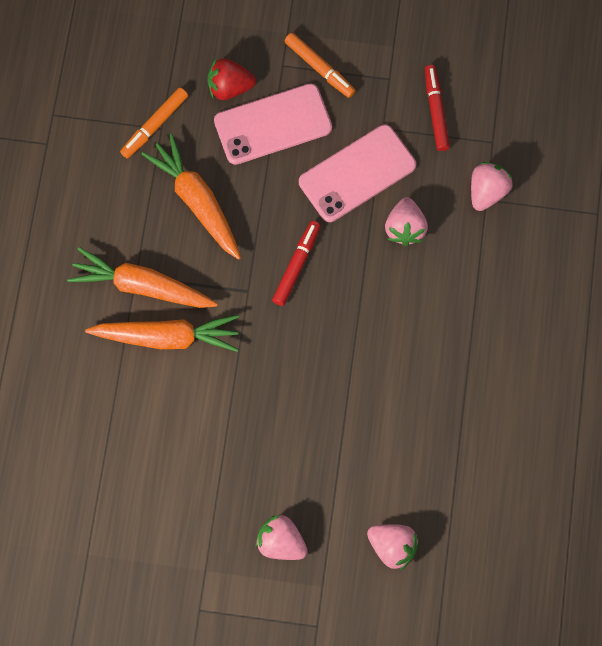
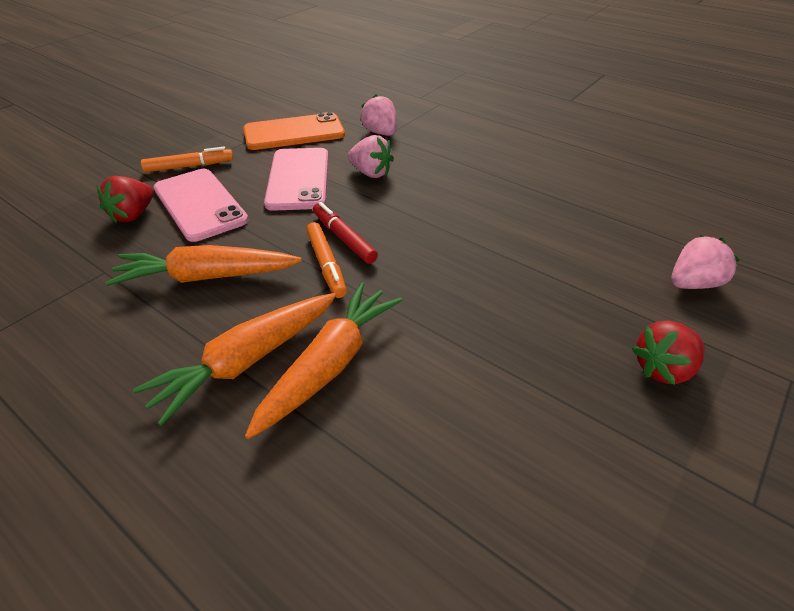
camera: 60 degrees left, 30 degrees down
orange marker [120,88,188,159] -> orange marker moved to [306,222,347,298]
pink phone [214,83,332,165] -> pink phone turned 45 degrees counterclockwise [153,169,249,242]
pink strawberry [256,515,308,560] -> red strawberry [632,321,705,385]
red marker [425,65,450,151] -> orange phone [243,112,345,150]

